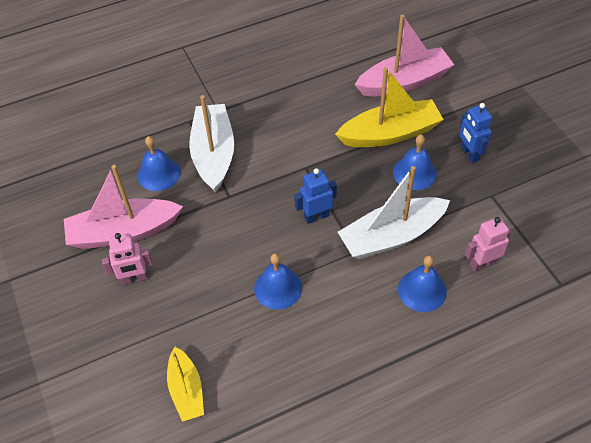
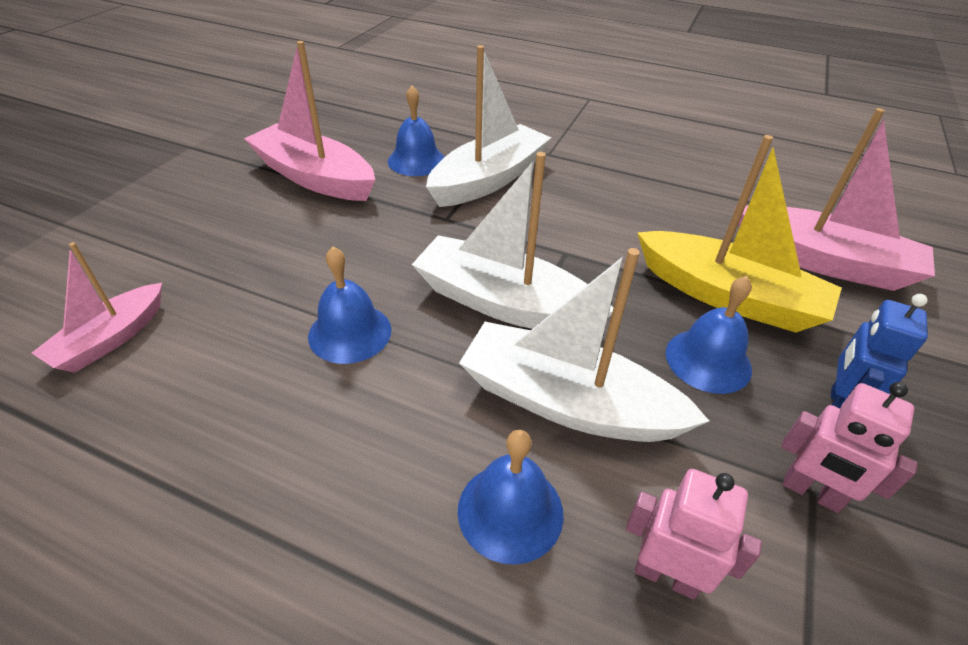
camera: 45 degrees right, 10 degrees down
pink robot [102,233,153,285] -> pink robot moved to [781,382,918,513]
yellow boat [167,347,204,422] -> pink boat [32,242,162,373]
blue robot [294,168,337,224] -> white boat [412,152,613,329]

